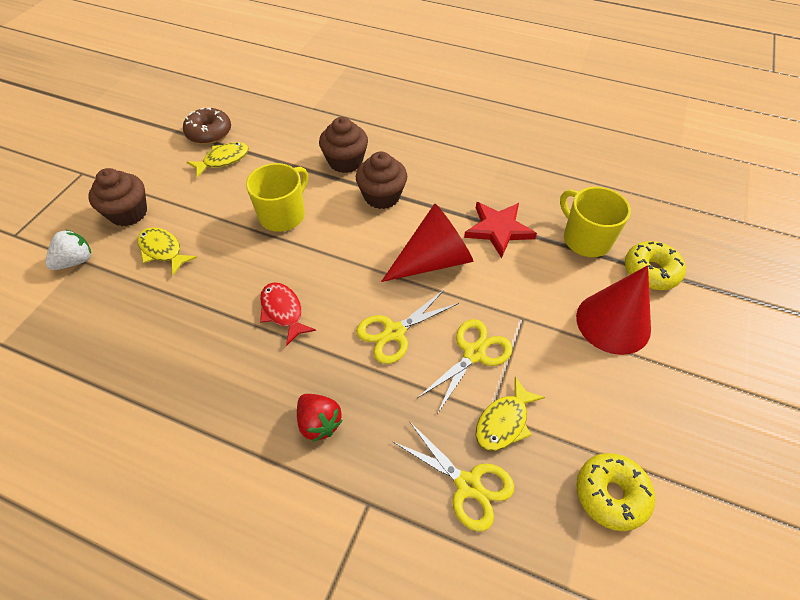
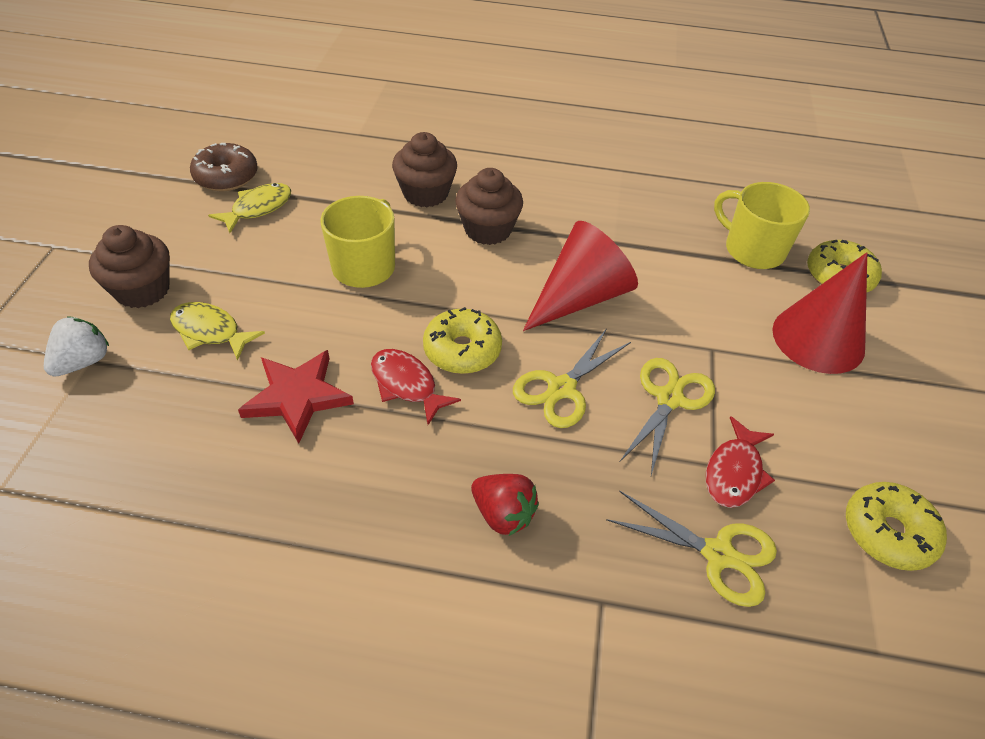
camera: 15 degrees left, 5 degrees down
red star [464,202,537,258] -> red star moved to [238,350,354,444]
yellow fish [476,377,545,451] -> red fish [706,416,775,508]
none -> yellow donut [423,307,502,374]

